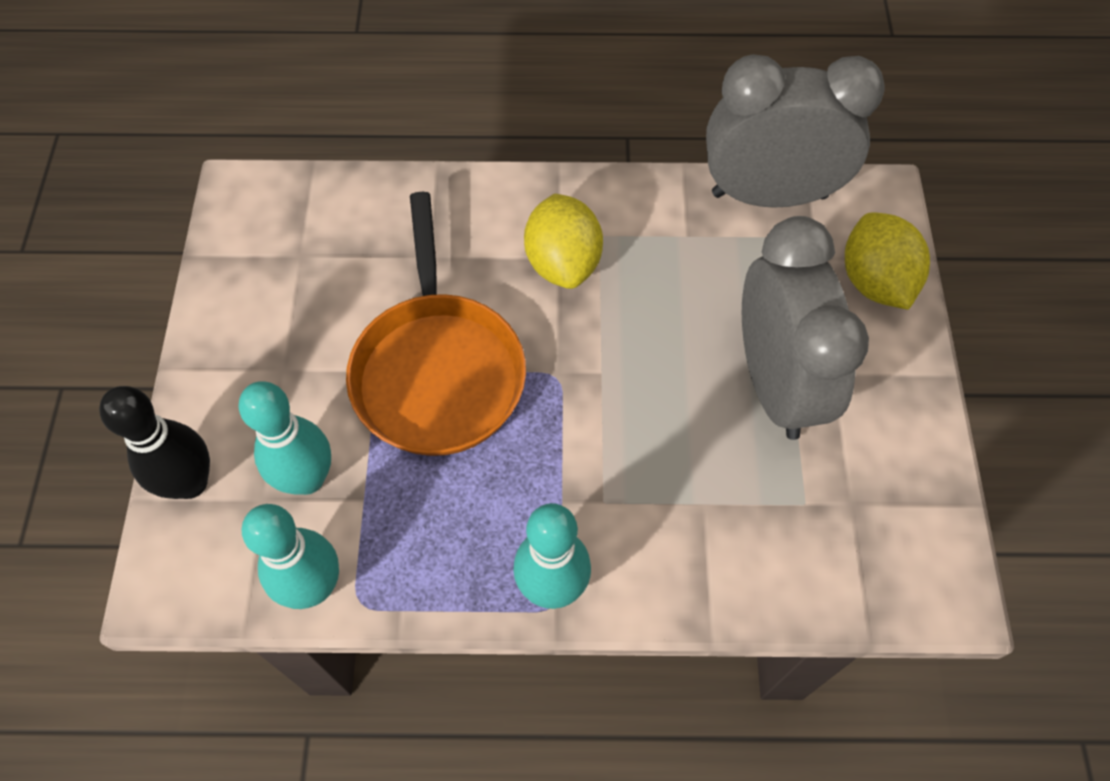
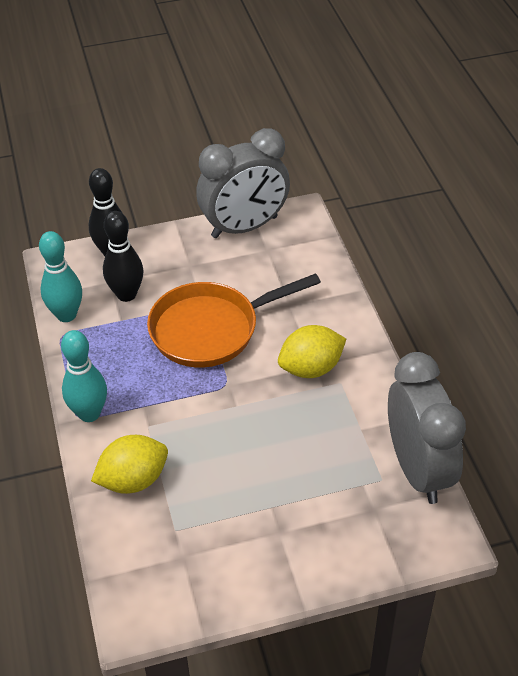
camera: 75 degrees right, 15 degrees down
turquoise bowling pin [238,381,331,495] -> black bowling pin [103,211,143,302]
grey clock [742,216,869,440] -> grey clock moved to [196,128,290,238]
yellow lemon [845,212,930,310] -> yellow lemon moved to [91,435,168,494]

